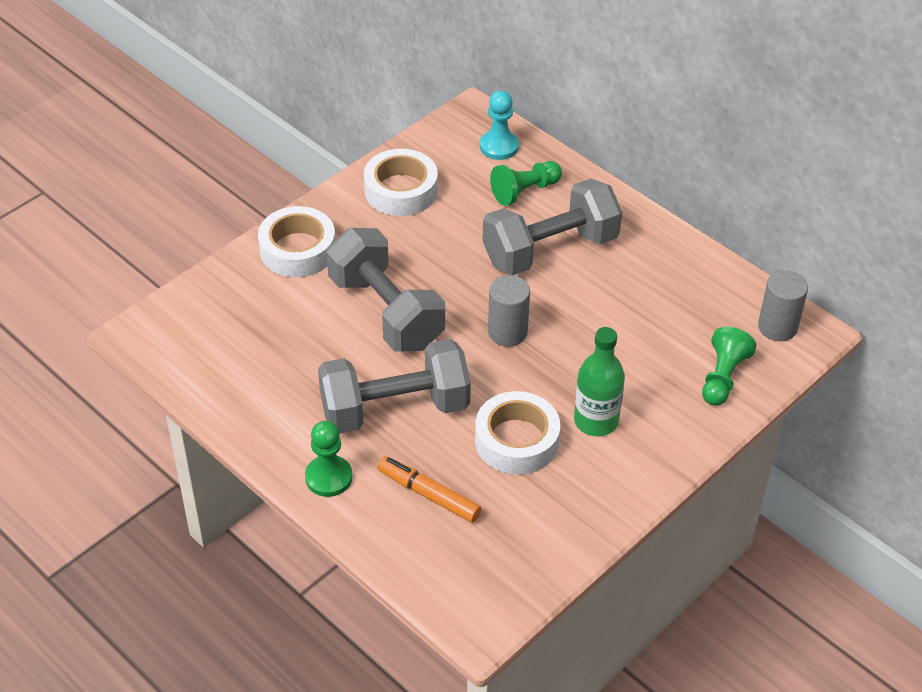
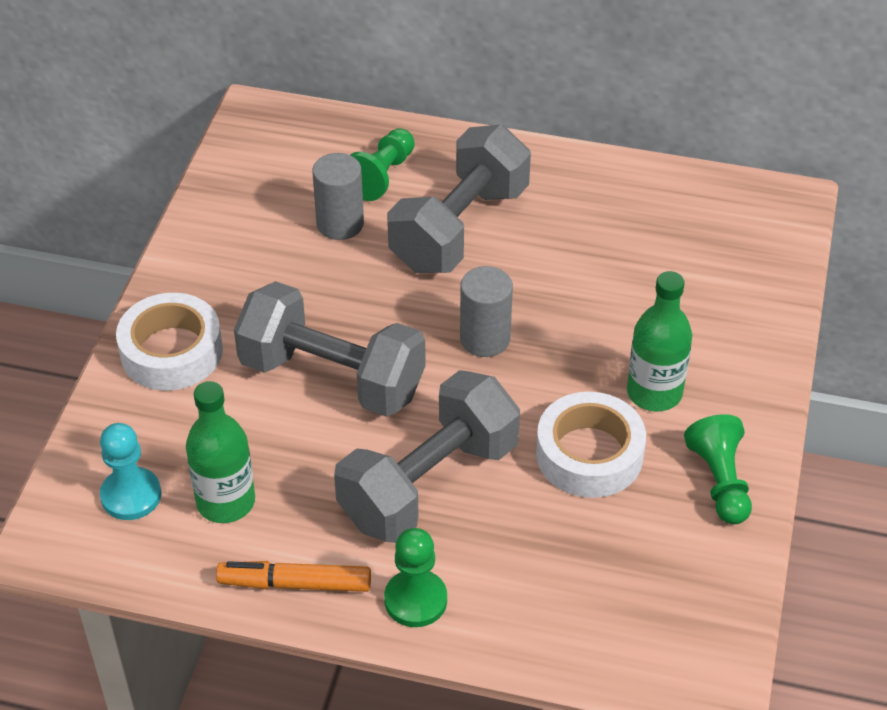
camera: 30 degrees left, 0 degrees up
white tape [364,149,438,216] -> none
orange marker [377,456,481,523] -> orange marker moved to [216,561,371,592]
turquoise pawn [480,91,519,160] -> turquoise pawn moved to [100,423,161,520]
green pawn [702,327,757,406] -> green pawn moved to [684,414,752,524]
grey cylinder [758,270,808,341] -> grey cylinder moved to [312,153,364,240]
none -> green bottle [186,381,255,523]

